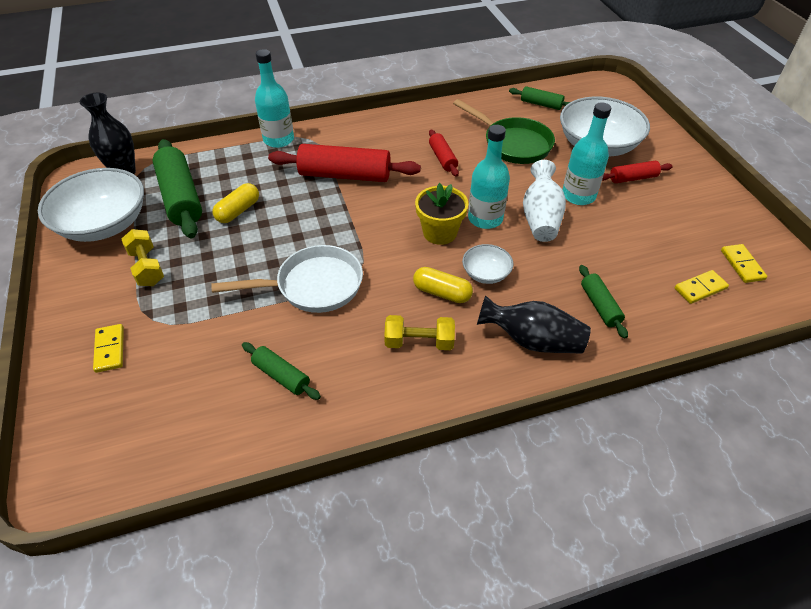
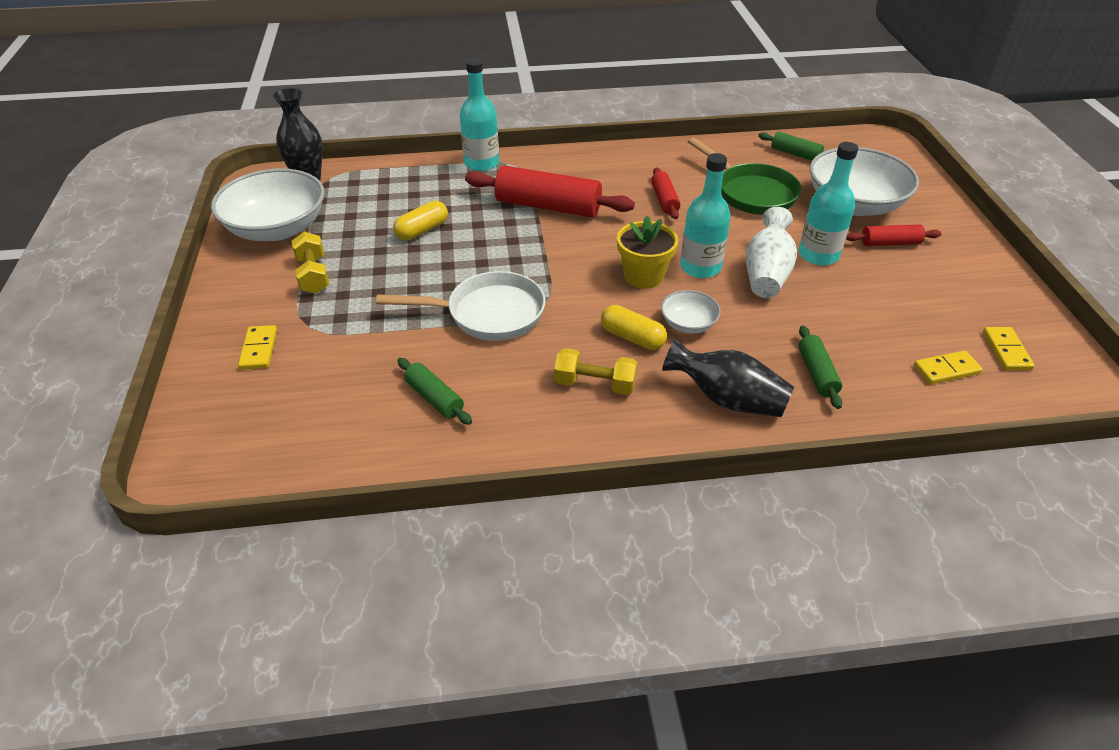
camera: 10 degrees right, 5 degrees down
green rolling pin [153,139,202,238] -> none

